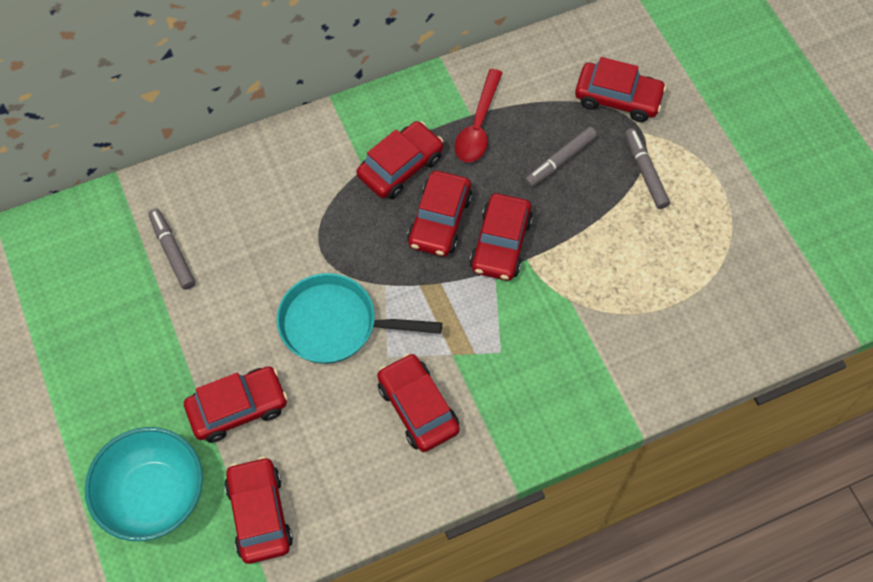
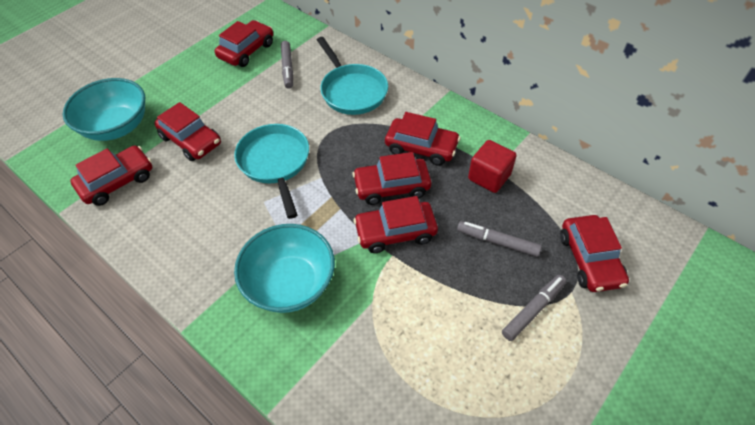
camera: 65 degrees right, 10 degrees down
grey marker [148,208,195,290] -> grey marker turned 135 degrees clockwise [281,41,293,89]
red car [377,353,460,452] -> red car moved to [215,20,273,67]
red spoon [455,69,503,162] -> red cube [468,140,517,193]
none -> turquoise bowl [234,224,335,313]
none -> turquoise pan [317,37,388,115]

